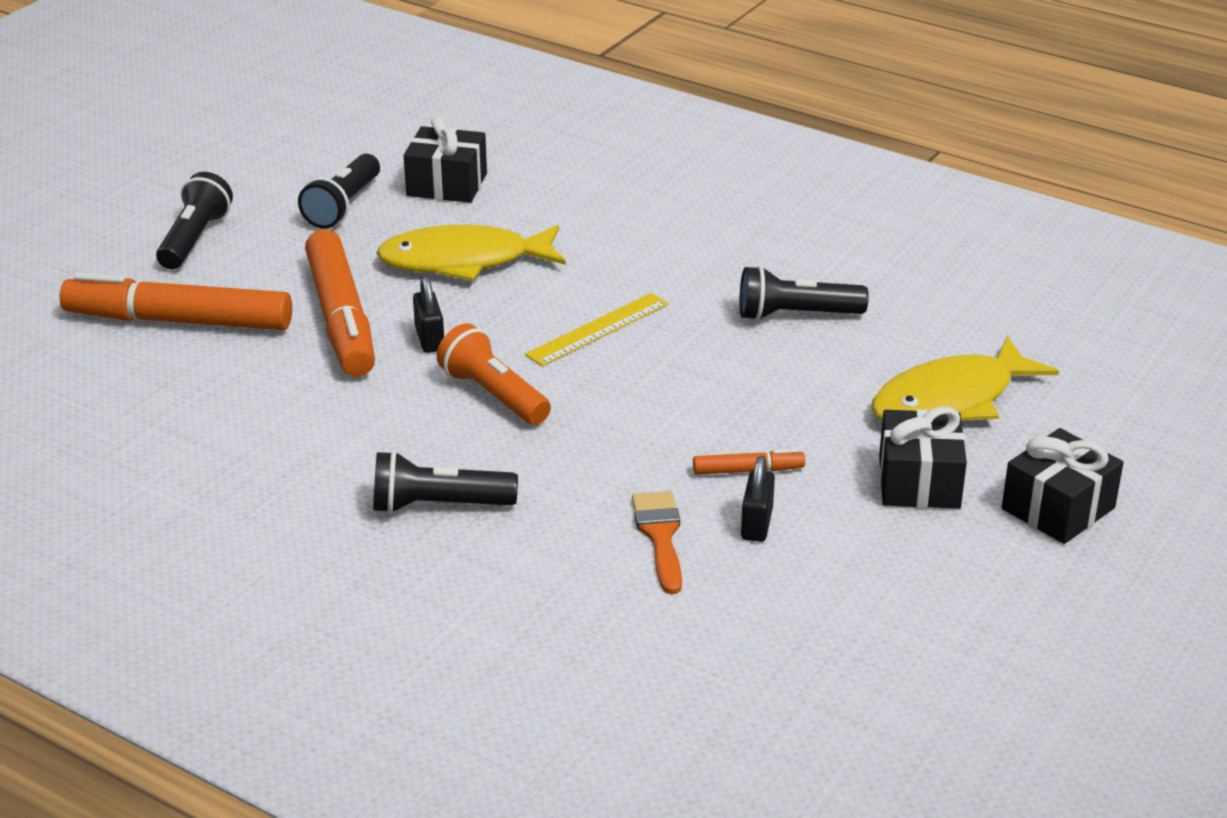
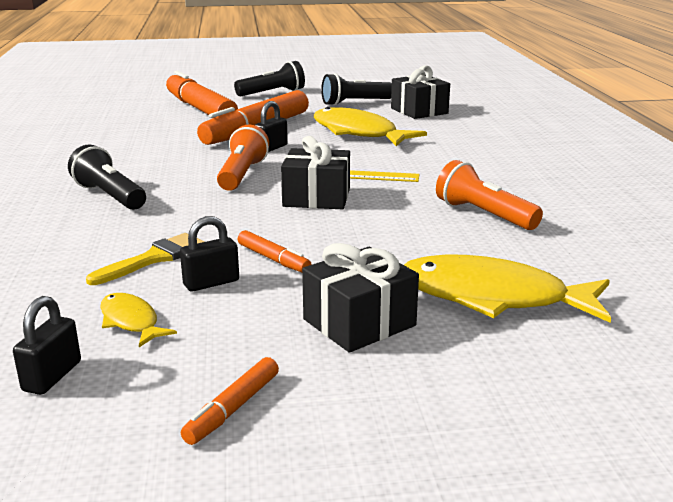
camera: 50 degrees right, 10 degrees down
orange brush [632,491,682,594] -> yellow brush [86,233,205,285]
black flashlight [739,266,869,321] -> orange flashlight [436,160,543,230]
black gift [1002,428,1124,544] -> black gift moved to [281,136,350,209]
none -> black padlock [13,296,81,395]
none -> yellow fish [100,293,177,347]
none -> orange marker [181,357,279,445]

